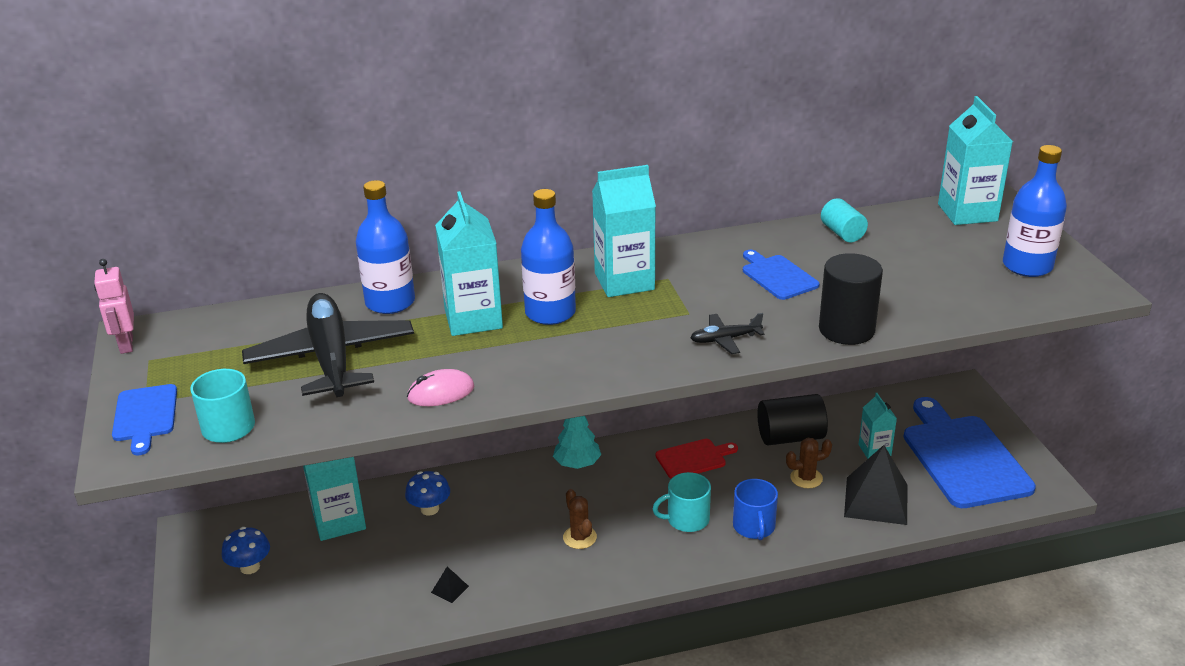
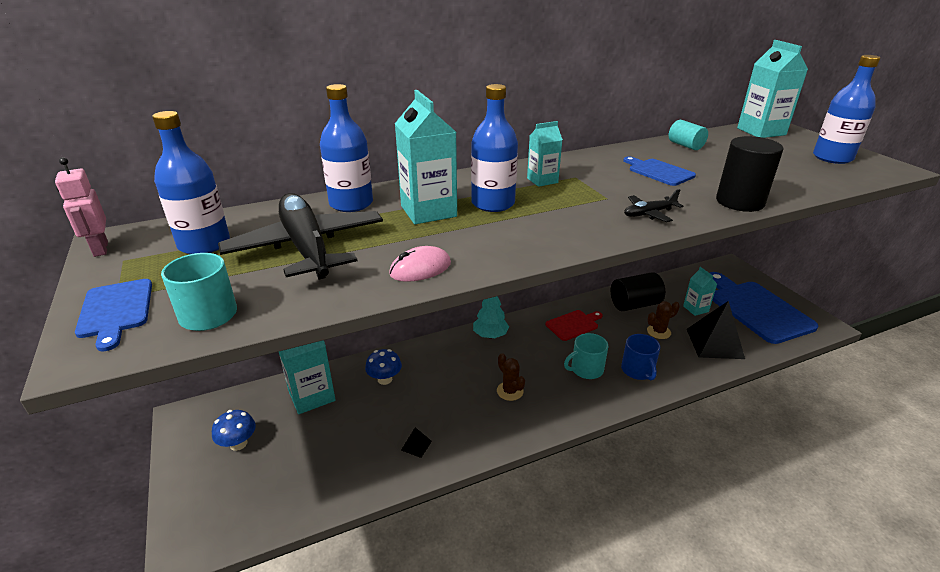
camera: 10 degrees left, 0 degrees up
turquoise carton [592,165,656,297] -> turquoise carton [527,121,563,187], size x0.58
none -> blue bottle [152,111,230,254]

